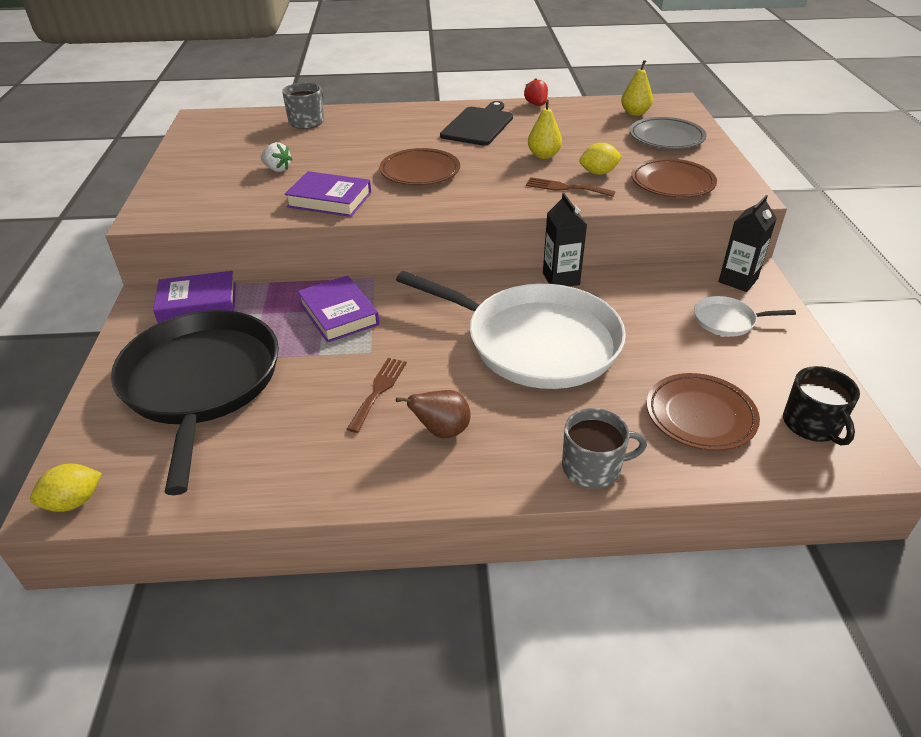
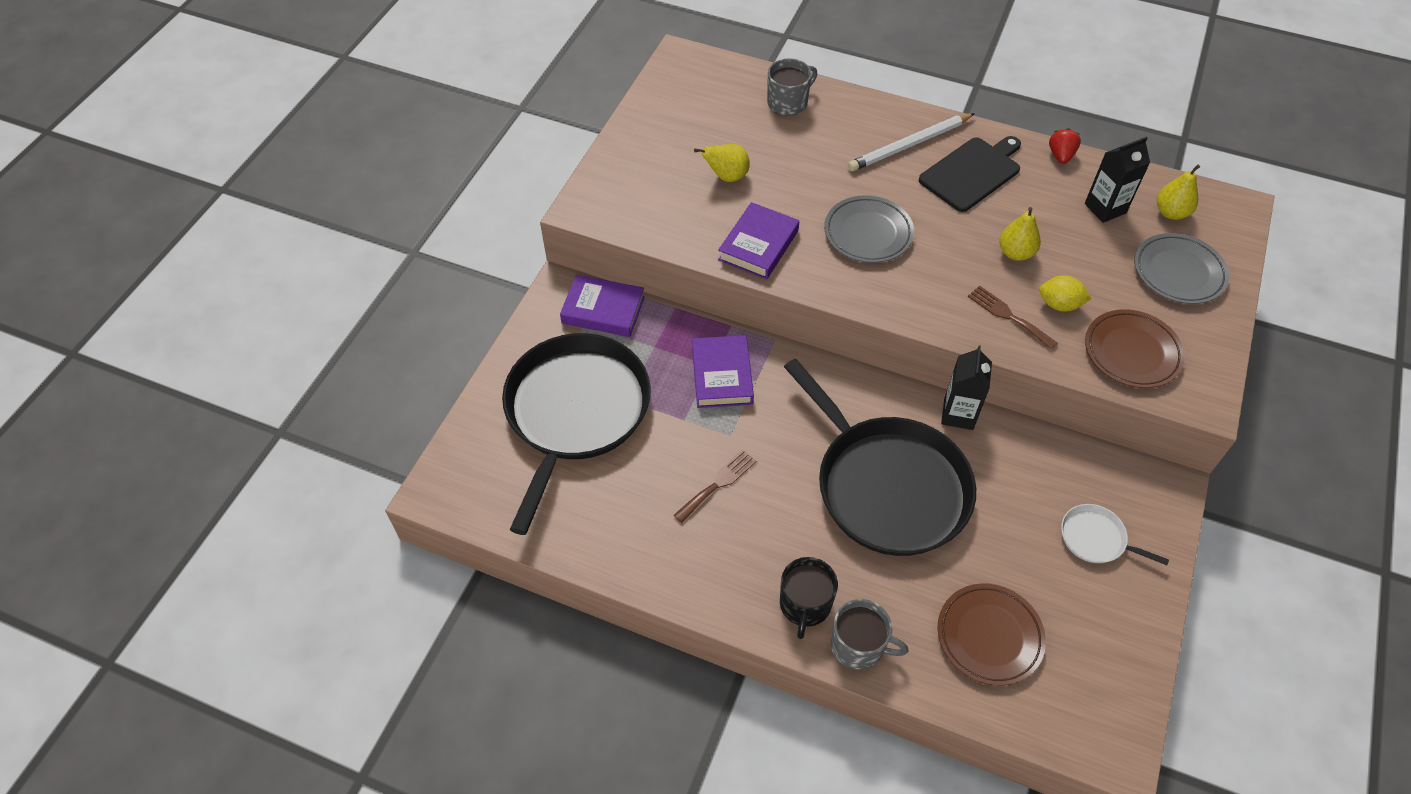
camera: 25 degrees right, 15 degrees up
yellow lemon [30,464,102,512] -> none
white strawberry [261,142,292,172] -> yellow pear [694,144,750,182]
purple book [285,171,371,217] -> purple book turned 75 degrees clockwise [718,202,799,280]
brown plate [380,148,460,185] -> grey plate [824,195,914,263]
white pan [396,271,626,389] -> black pan [784,359,976,556]
brown pear [396,390,470,439] -> none
black carton [718,195,777,292] -> black carton moved to [1085,136,1150,223]
black mug [783,366,860,445] -> black mug moved to [780,557,838,639]
none -> white pencil [848,113,975,171]

